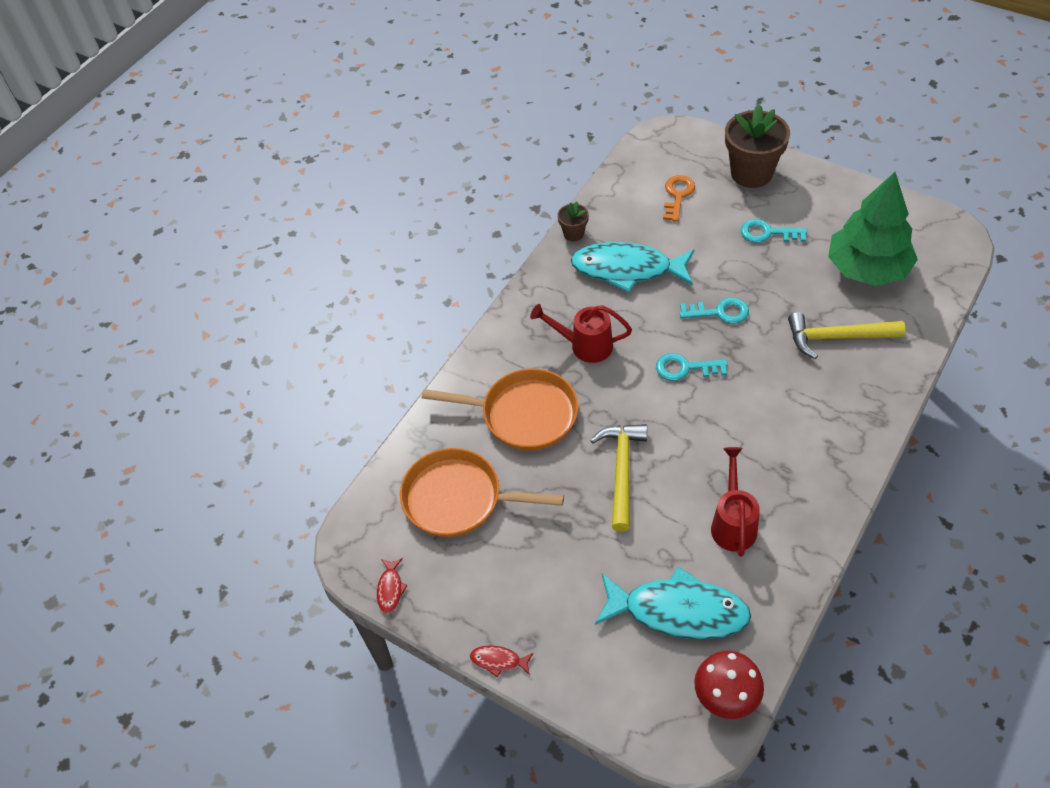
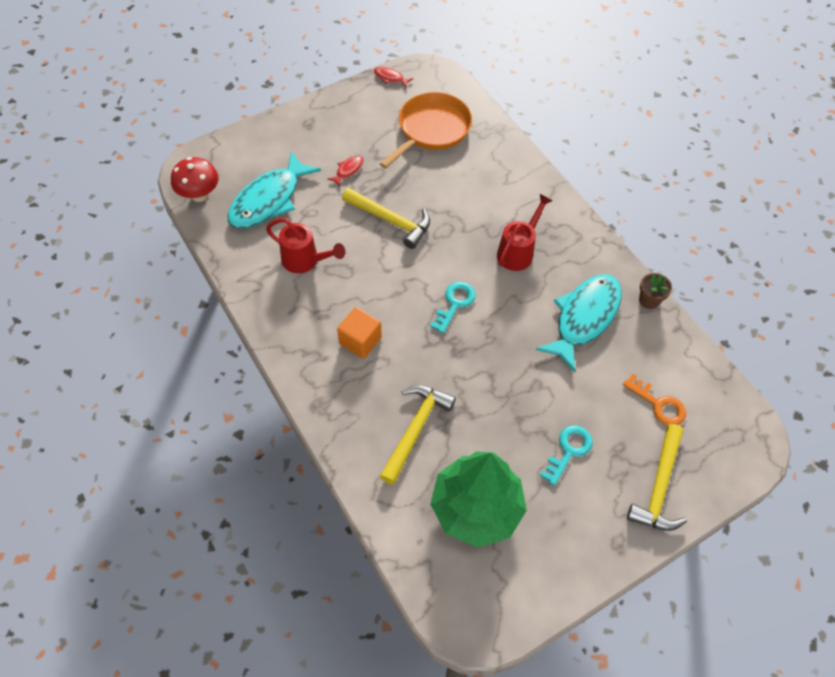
camera: 110 degrees right, 5 degrees up
orange pan [422,369,578,450] -> none
red fish [470,645,533,677] -> red fish moved to [327,155,363,187]
turquoise key [680,298,749,324] -> none
brown flower pot [725,104,790,188] -> yellow hammer [627,424,687,531]
none -> orange cube [337,307,382,359]

